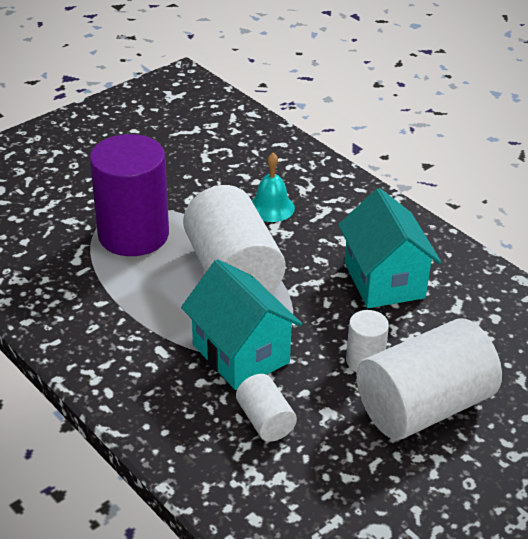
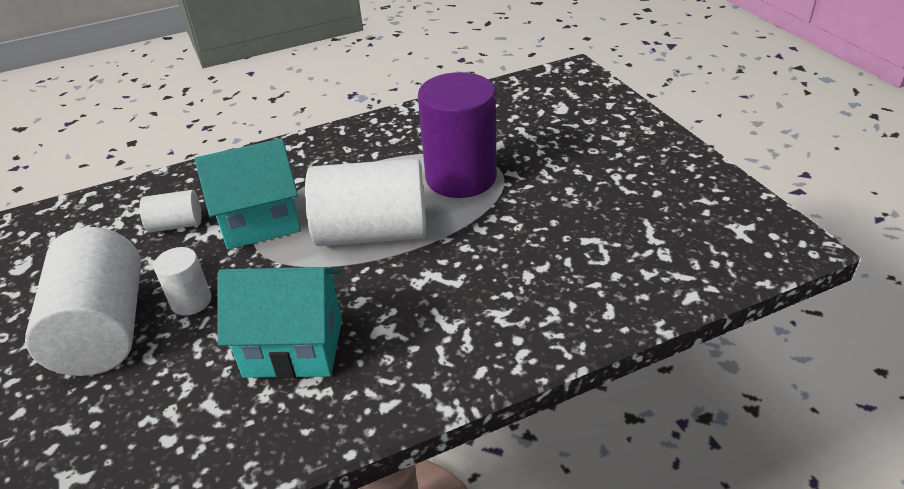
camera: 110 degrees right, 0 degrees up
turquoise bell [252,153,295,222] -> none

